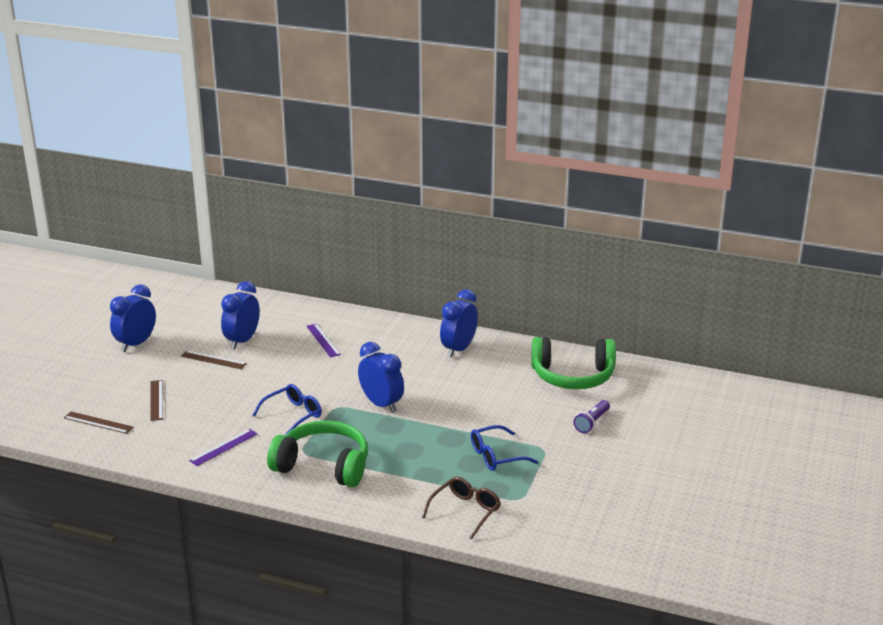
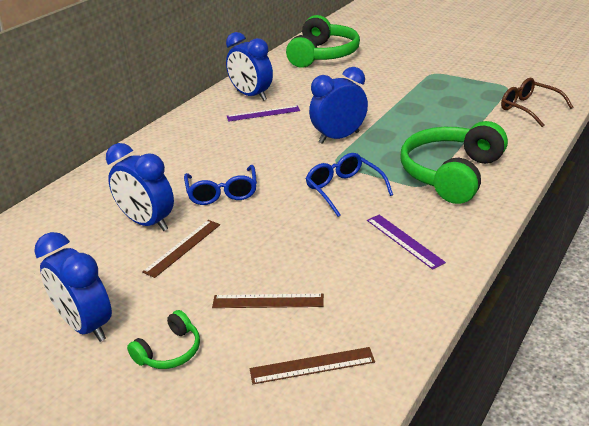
camera: 75 degrees left, 5 degrees up
brown ruler [64,412,133,434] -> brown ruler turned 45 degrees clockwise [250,347,375,384]
purple ruler [306,324,341,357] -> purple ruler moved to [227,105,300,122]
blue glasses [471,425,538,471] -> blue glasses moved to [184,165,257,205]
purple flashlight [574,400,610,433] -> none
none -> green headphones [127,310,200,369]

